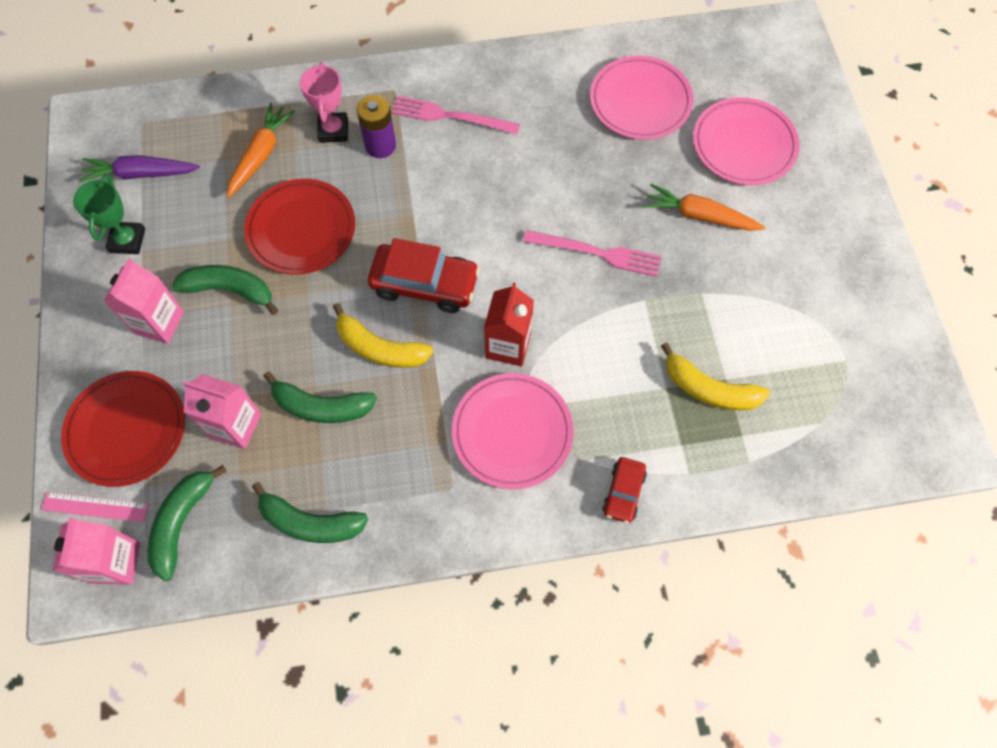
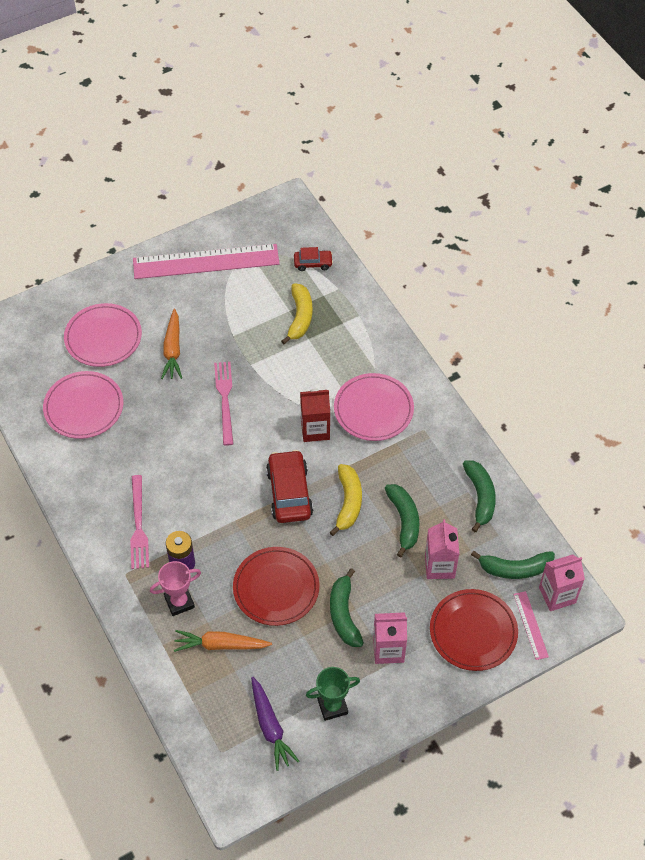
camera: 110 degrees left, 10 degrees down
red car [602,457,647,524] -> red car moved to [294,247,333,271]
none -> pink ruler [133,244,280,279]

